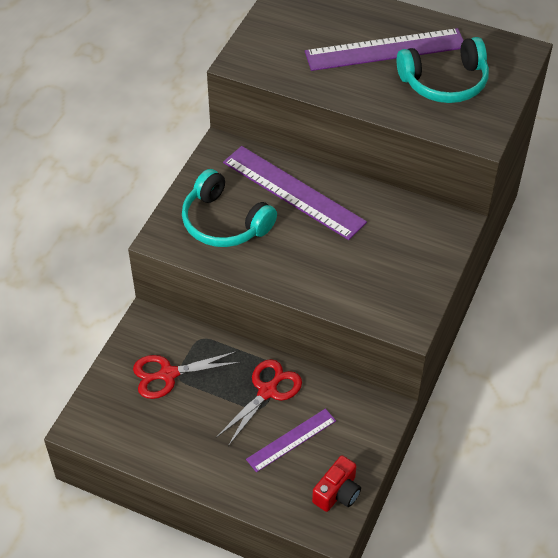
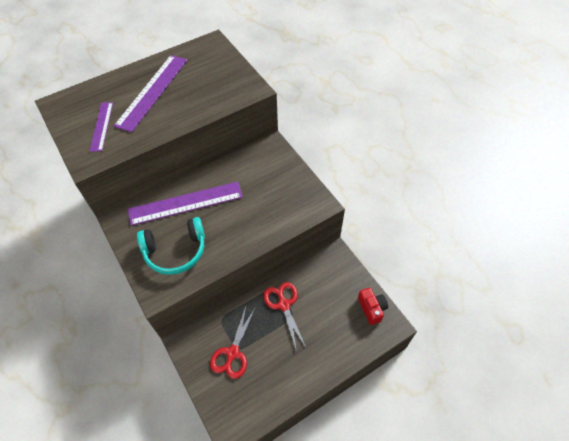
camera: 55 degrees left, 5 degrees up
purple ruler [246,409,336,472] -> purple ruler moved to [90,102,113,152]
turquoise headphones [397,37,489,103] -> none

